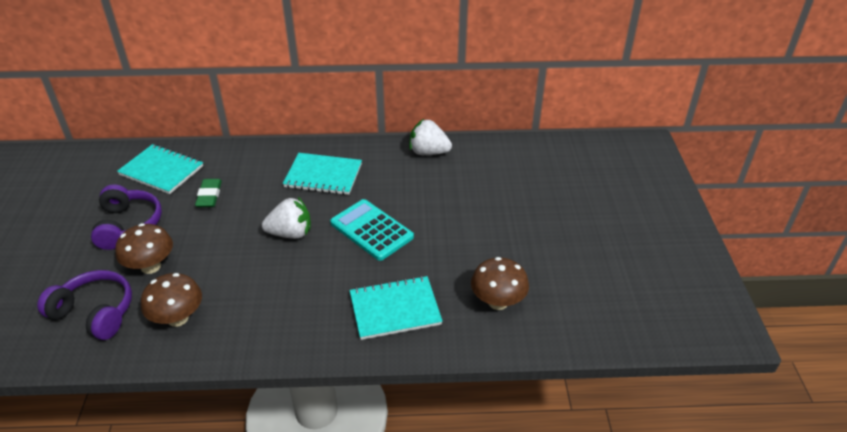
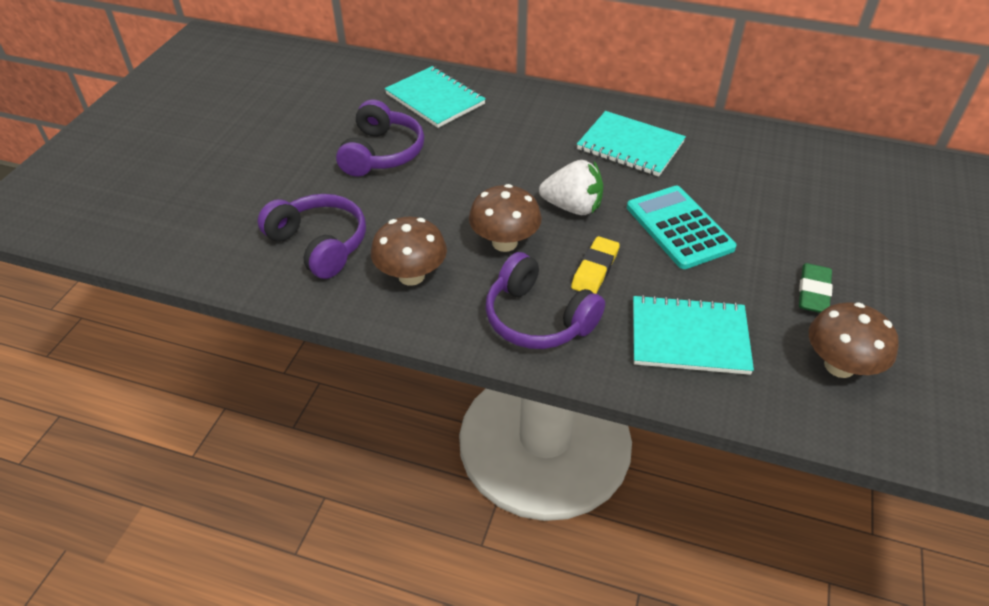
camera: 20 degrees right, 5 degrees up
brown mushroom [115,223,173,274] -> brown mushroom moved to [469,184,542,252]
green eraser [195,179,222,207] -> green eraser moved to [799,263,833,313]
white strawberry [410,119,452,155] -> none
none -> purple headphones [485,252,605,349]
none -> yellow eraser [571,236,620,294]

